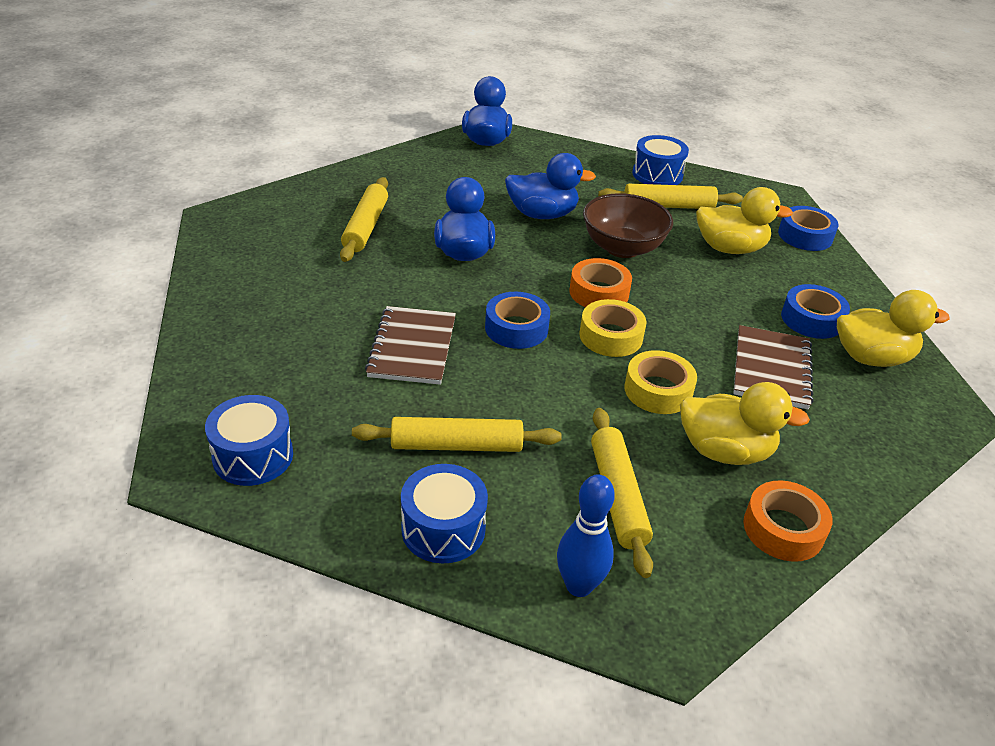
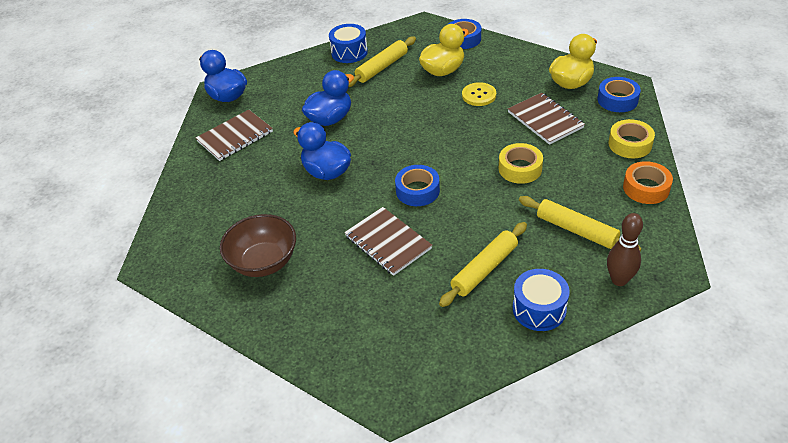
camera: 40 degrees left, 5 degrees up
blue drum [205,395,293,486] -> none
yellow rolling pin [340,177,388,262] -> none
blue bowling pin [557,475,615,597] -> brown bowling pin [607,213,643,286]
orange tape [569,258,632,307] -> none
yellow tape [579,299,647,357] -> yellow tape moved to [608,119,655,159]
brown bowl [583,193,673,258] -> brown bowl moved to [220,214,296,277]
yellow duck [680,382,810,465] -> none
blue tape [781,284,850,339] -> blue tape moved to [597,77,641,112]
none -> brown notebook [196,109,273,161]
none -> yellow button [462,82,496,106]

